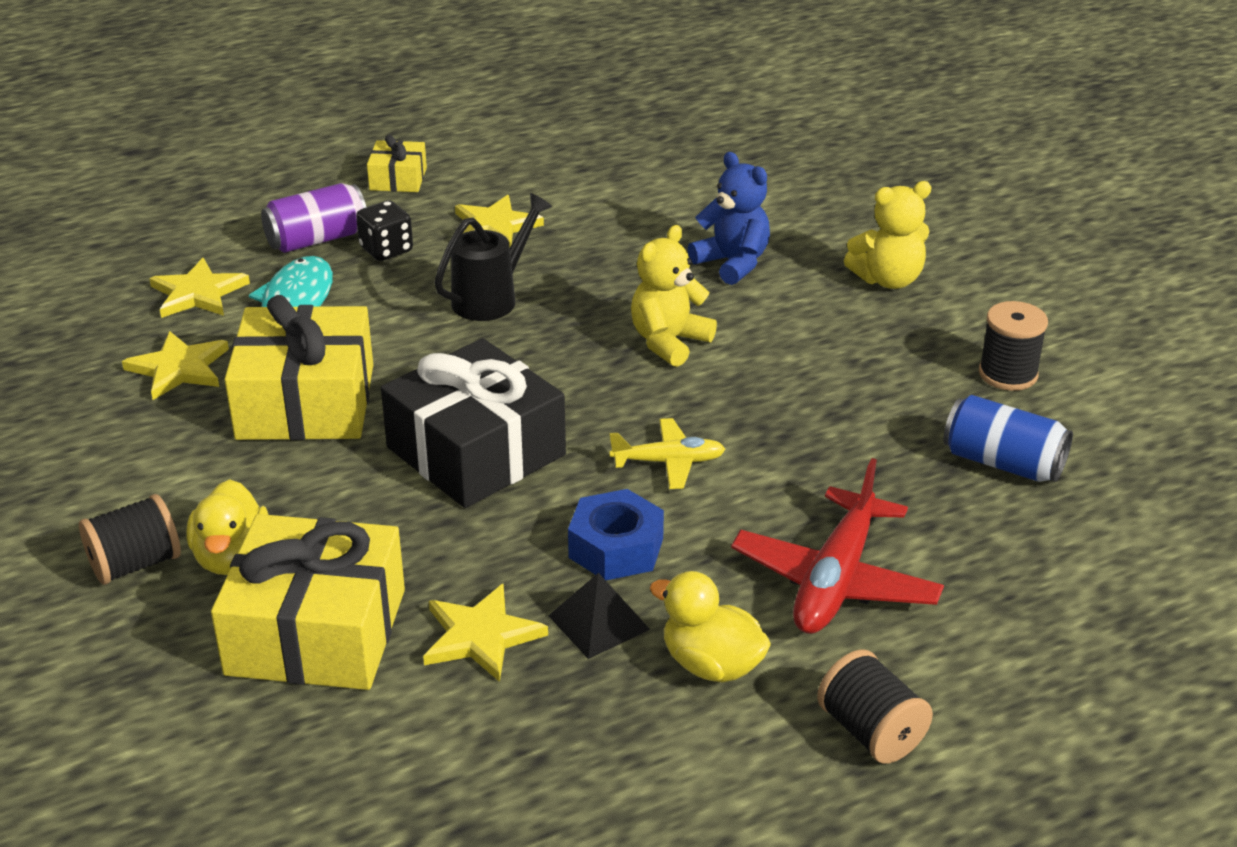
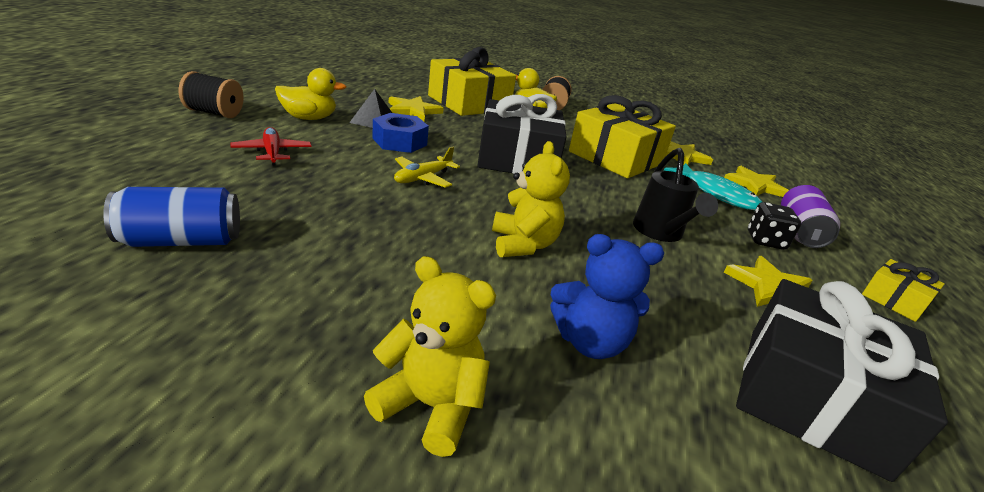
camera: 130 degrees right, 5 degrees down
red plane [731,458,944,634] -> red plane [230,127,311,165], size x0.57
yellow teddy bear [844,181,931,289] -> yellow teddy bear turned 90 degrees clockwise [364,256,496,457]
black spool [979,301,1048,391] -> none
none -> black gift [736,279,948,482]

